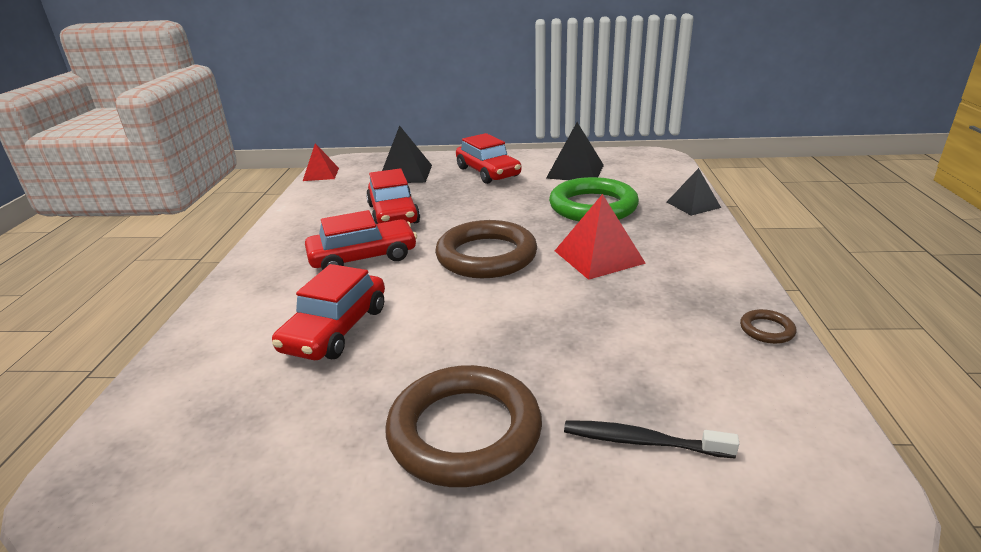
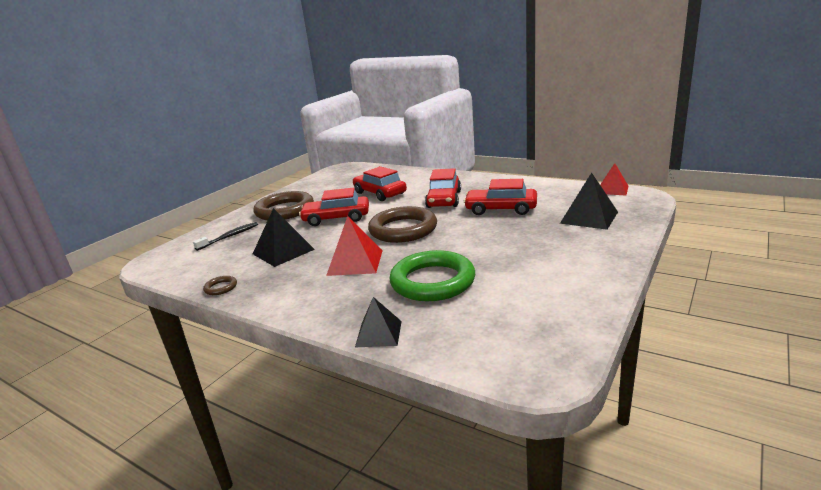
camera: 120 degrees right, 5 degrees down
red car [456,133,522,184] -> red car moved to [299,188,369,226]
black pyramid [546,122,604,180] -> black pyramid moved to [253,208,315,267]

